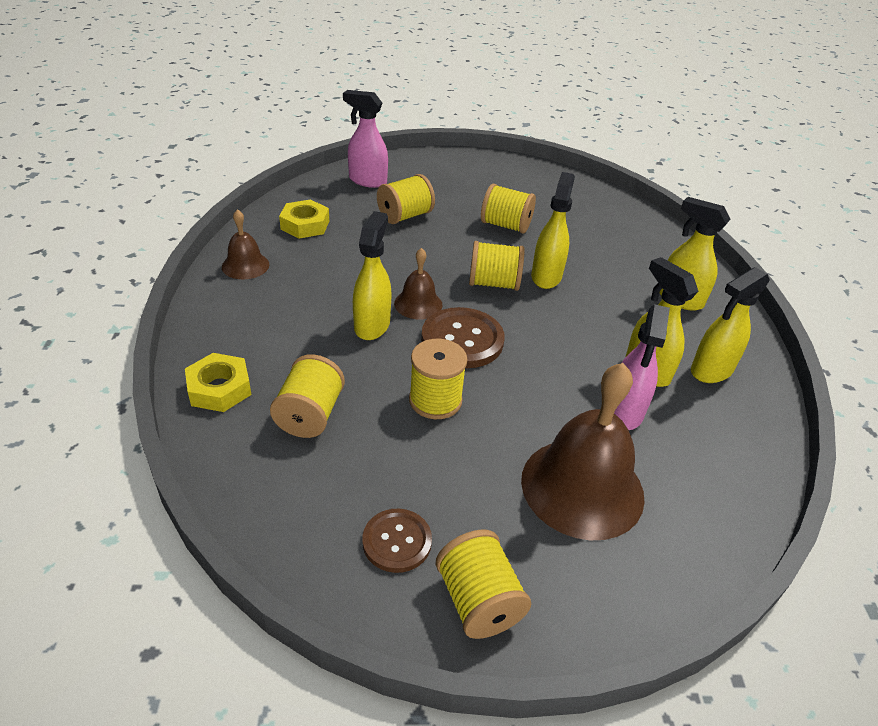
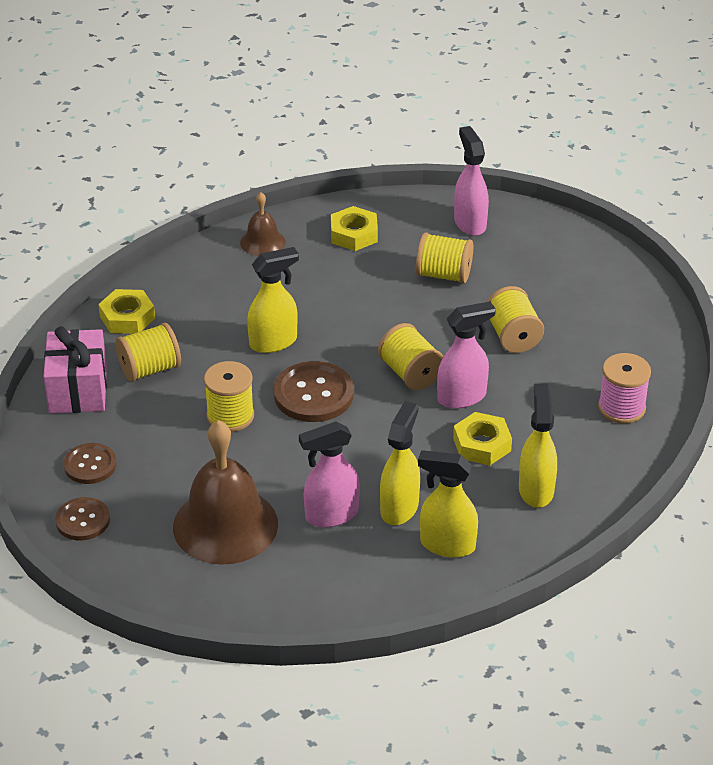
camera: 55 degrees right, 0 degrees up
brown bell [394,248,443,319] -> none
yellow spool [435,529,531,639] -> brown button [55,497,110,541]
yellow spray bottle [531,172,575,289] -> pink spray bottle [437,302,496,409]
none -> pink gift [43,326,107,414]
none -> yellow nut [453,412,512,465]
none -> pink spool [598,353,651,424]

